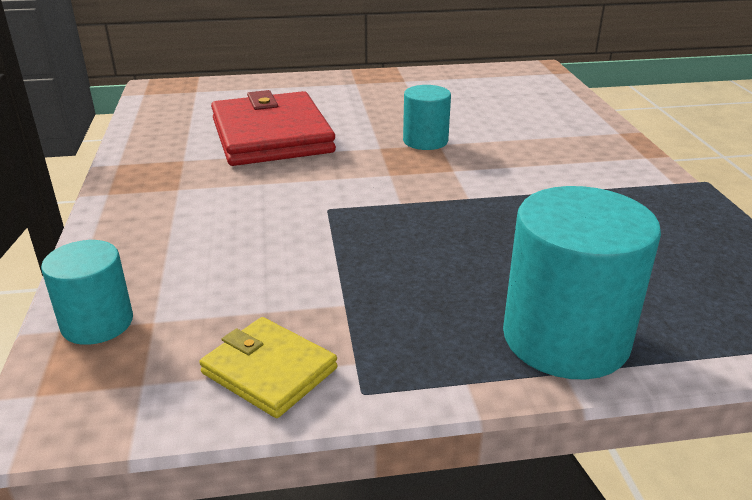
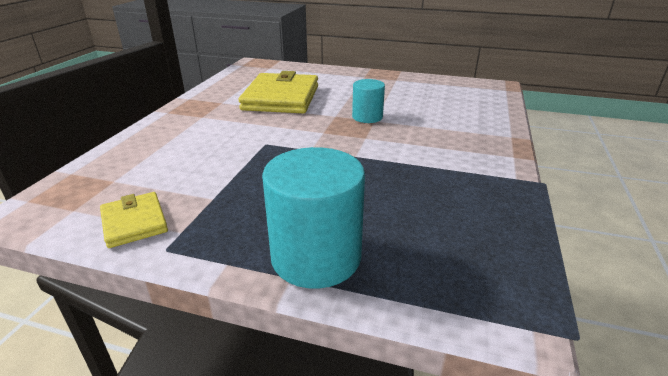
camera: 25 degrees right, 0 degrees up
turquoise cylinder [41,240,133,345] -> none
red wallet [211,90,336,166] -> yellow wallet [239,71,318,113]

